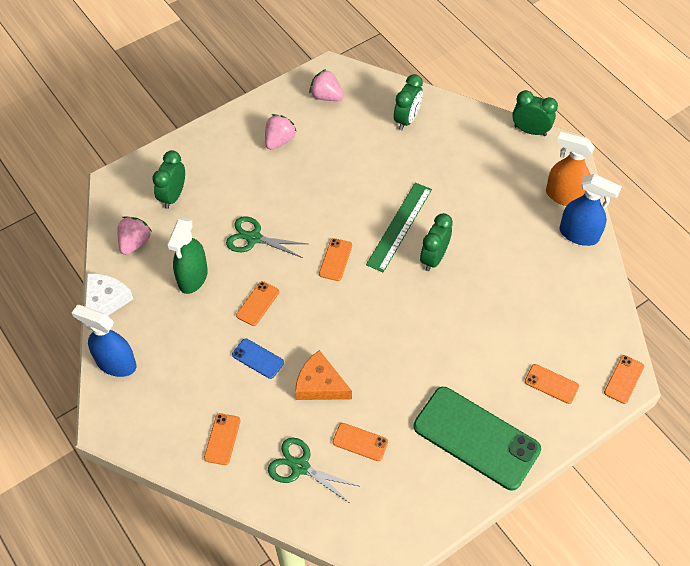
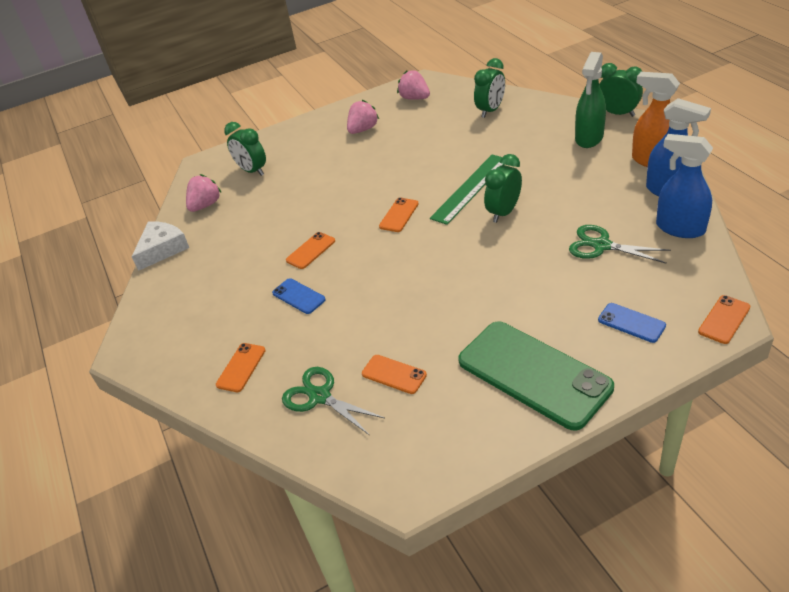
camera: 15 degrees right, 15 degrees down
blue spray bottle [72,305,136,377] -> blue spray bottle moved to [656,134,713,238]
green clock [152,150,185,209] -> green clock turned 75 degrees counterclockwise [224,122,266,176]
green spray bottle [167,218,208,294] -> green spray bottle moved to [575,52,606,148]
green scissors [226,216,307,258] -> green scissors moved to [569,225,671,264]
orange cheese [295,350,352,400] -> none
orange phone [525,364,579,404] -> blue phone [598,303,666,343]

